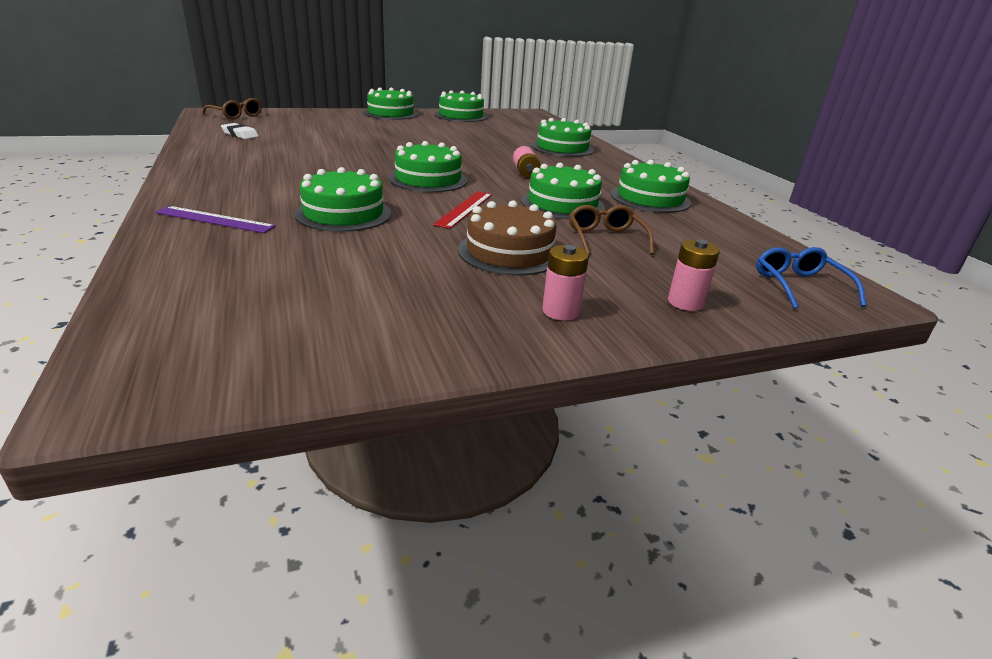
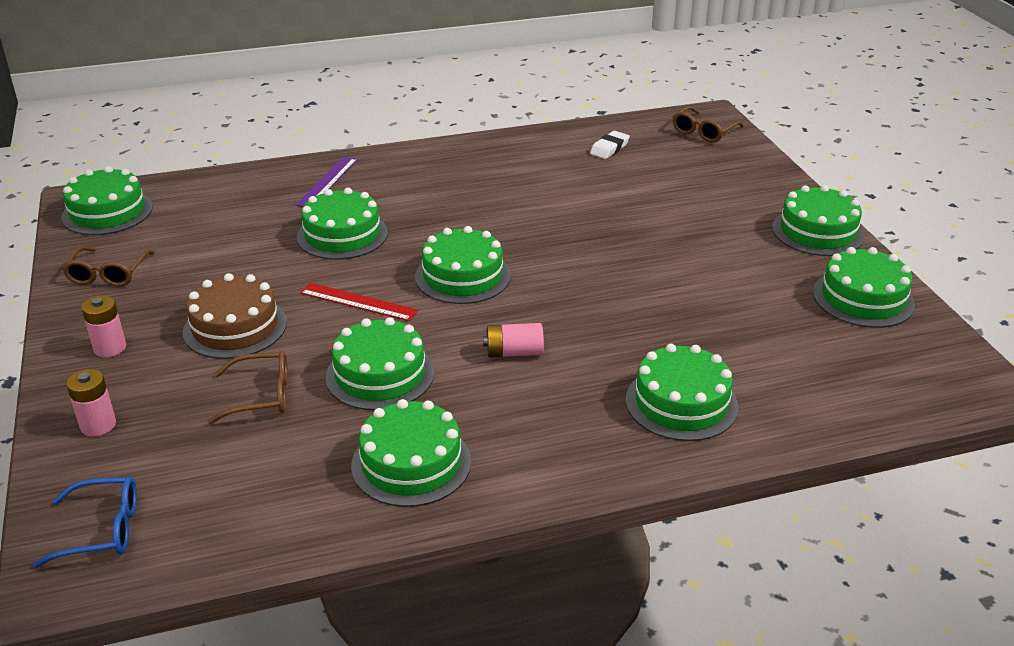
camera: 95 degrees right, 5 degrees up
none -> green cake [61,166,153,235]
none -> brown glasses [62,246,155,287]

